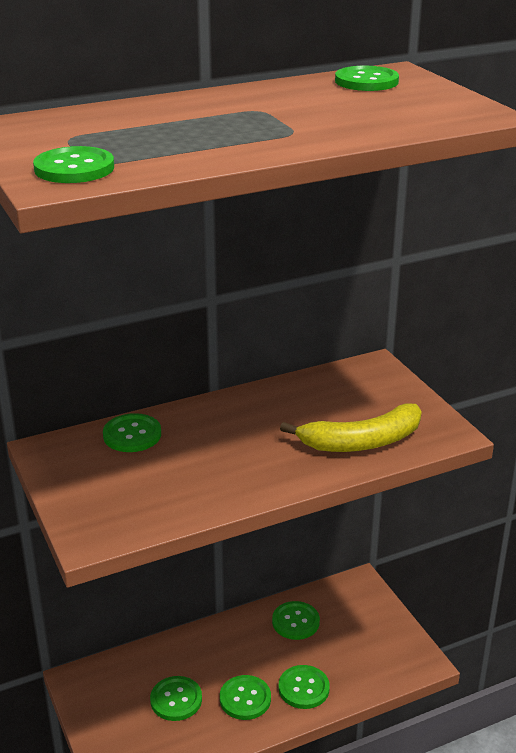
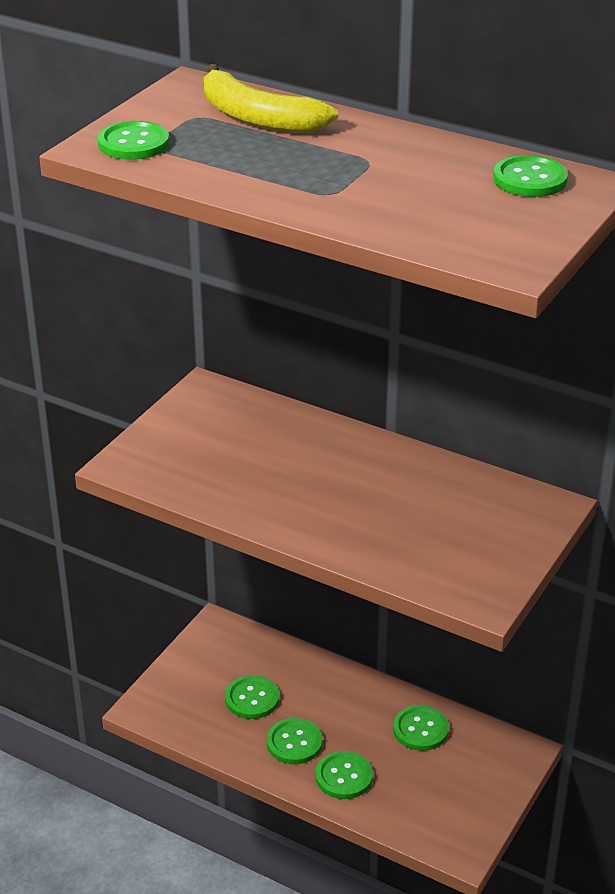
camera: 55 degrees right, 5 degrees up
green button [103,413,161,452] -> none
yellow banana [280,403,422,452] -> yellow banana moved to [204,64,338,133]

